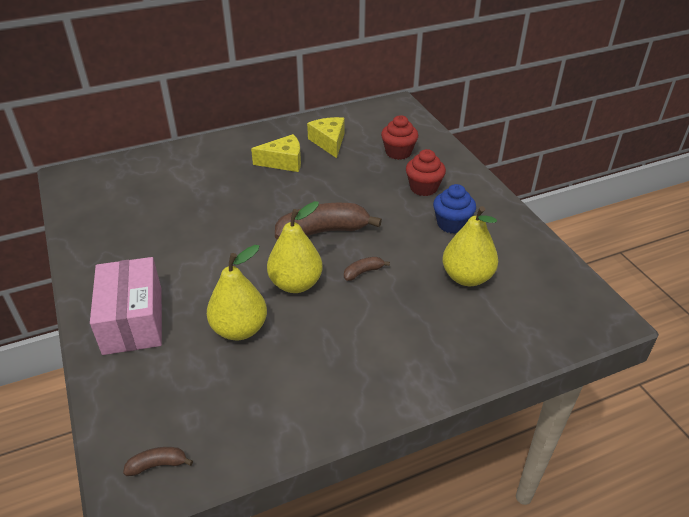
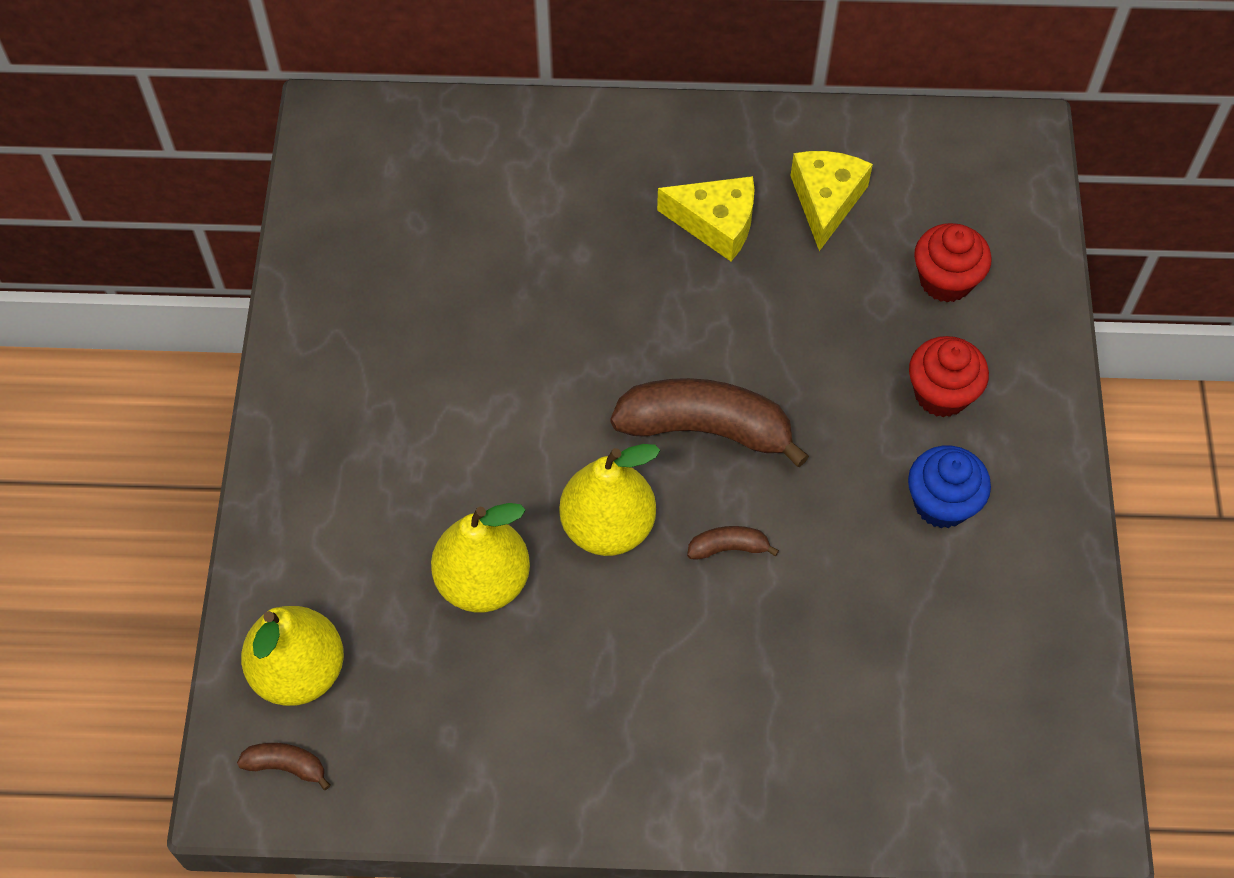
camera: 25 degrees right, 20 degrees up
pink box [90,257,162,355] -> none
yellow pear [442,206,498,286] -> yellow pear moved to [241,606,344,706]

